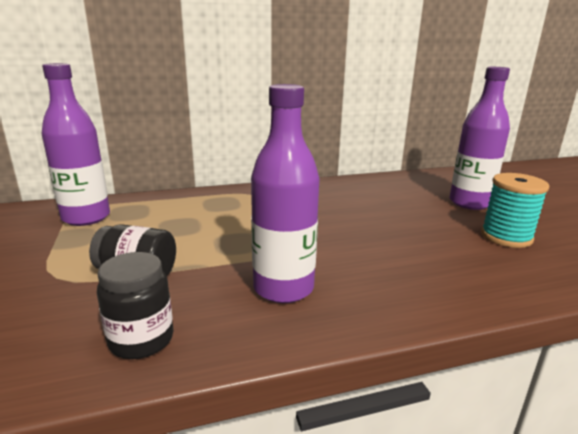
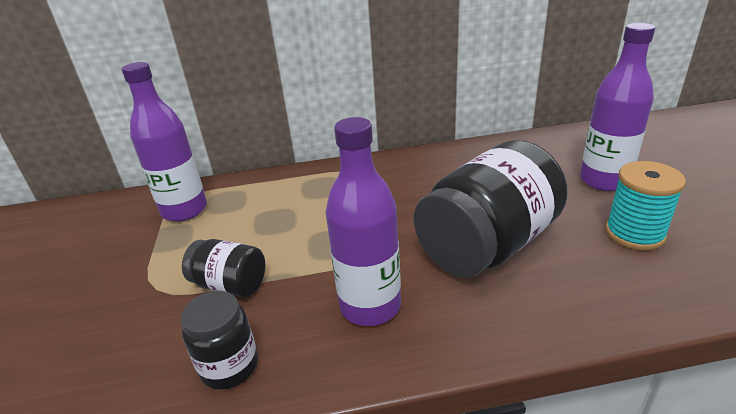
camera: 10 degrees right, 10 degrees up
none -> black jar [414,140,568,278]

